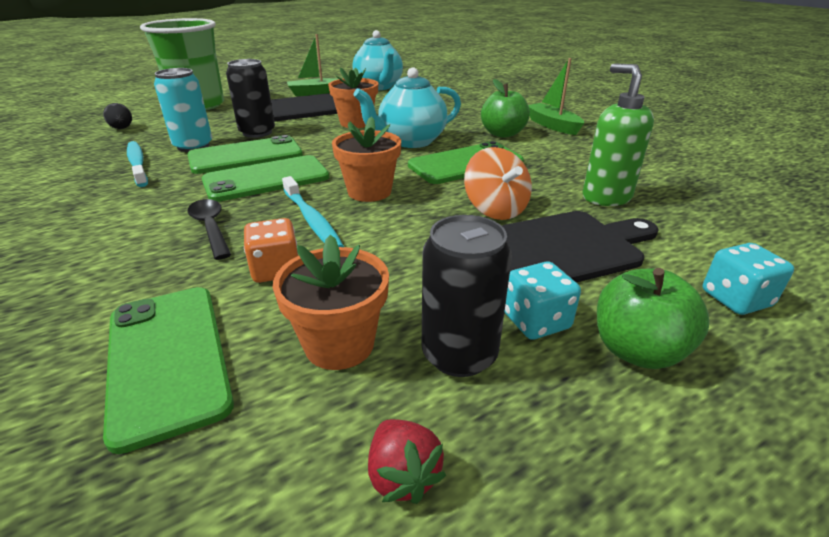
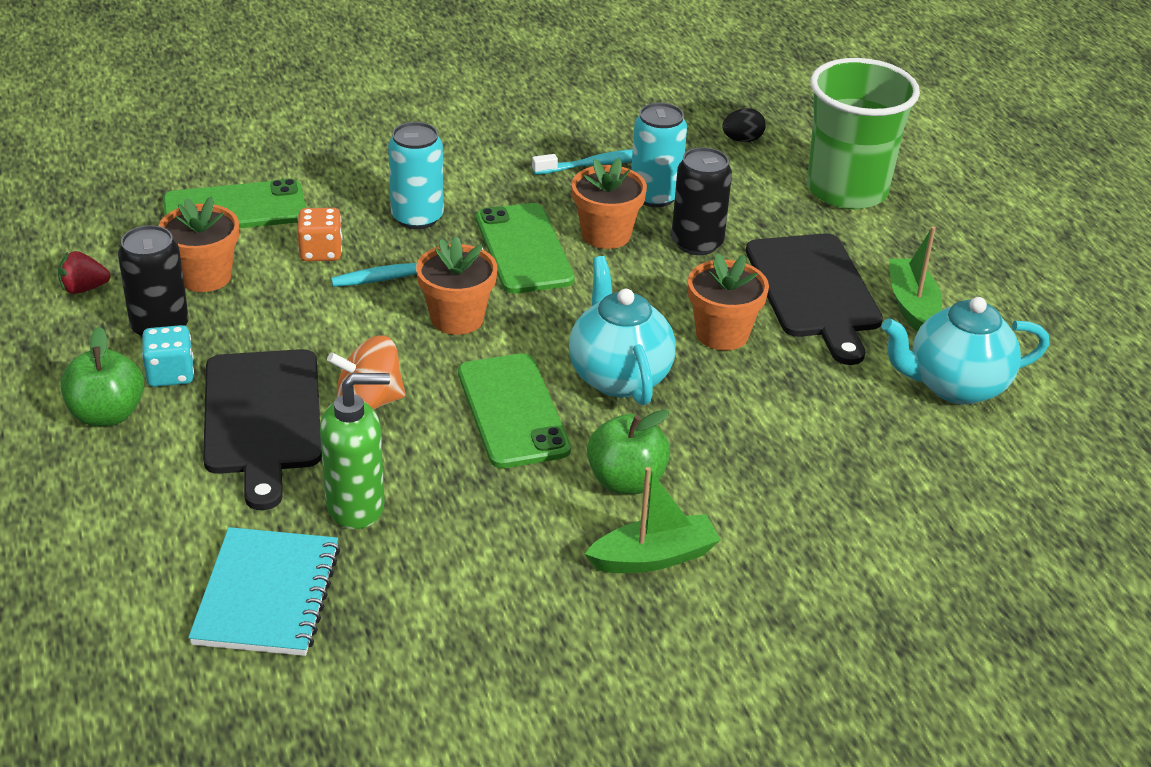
camera: 100 degrees right, 5 degrees up
green phone [187,135,303,174] -> orange flower pot [572,158,647,249]
black spoon [188,199,231,260] -> turquoise can [388,122,444,229]
turquoise dice [703,243,794,315] -> none
none -> turquoise notebook [188,527,340,656]

